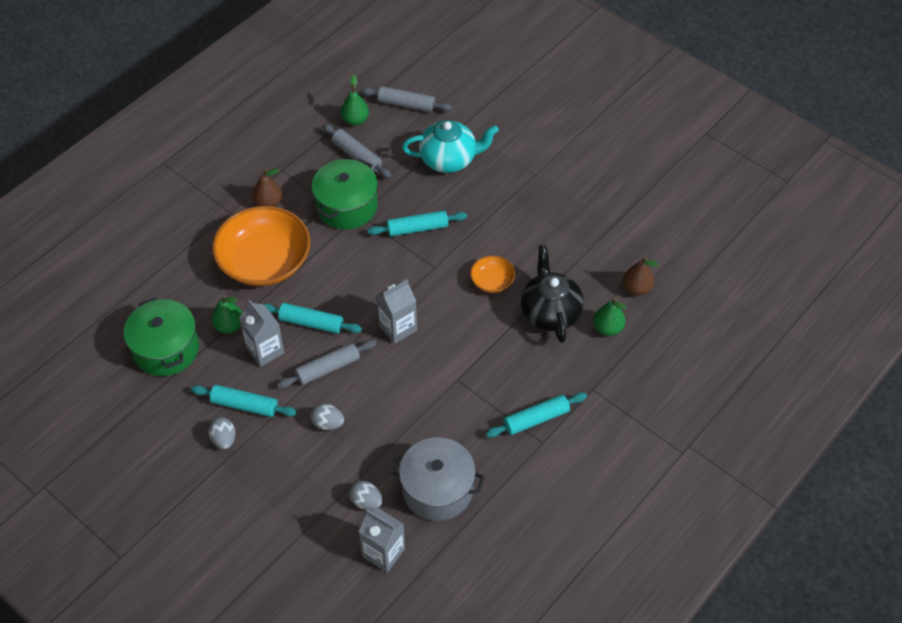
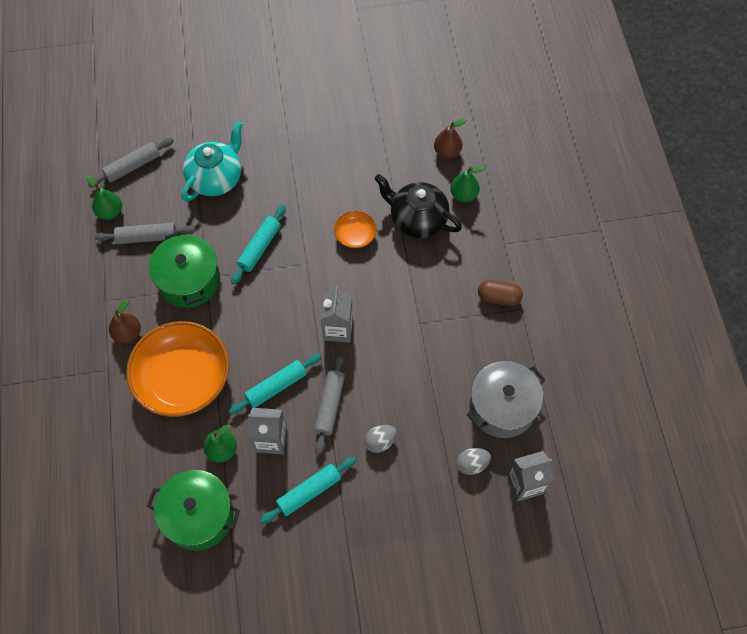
camera: 50 degrees left, 10 degrees up
grey egg [208,417,235,449] -> none
turquoise rolling pin [486,392,587,438] -> brown capsule [478,280,523,306]

